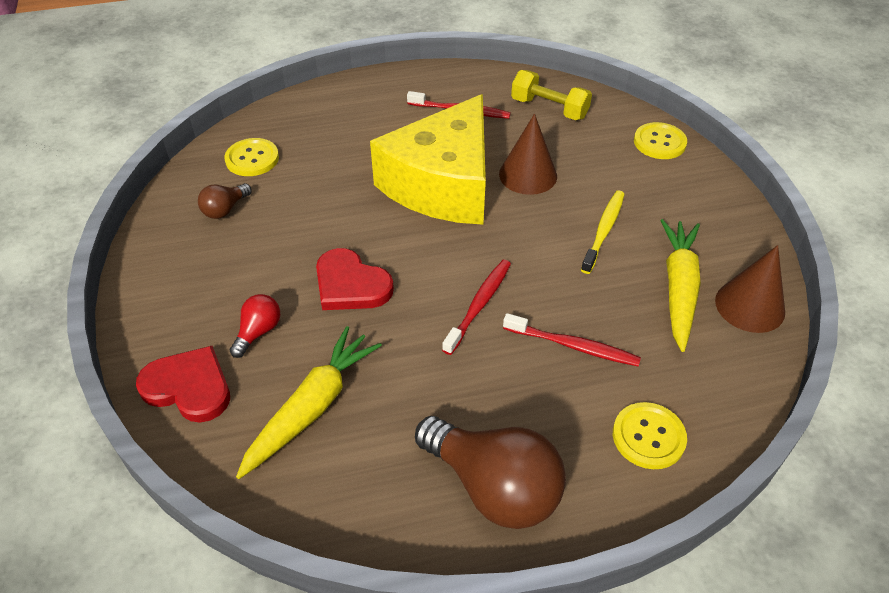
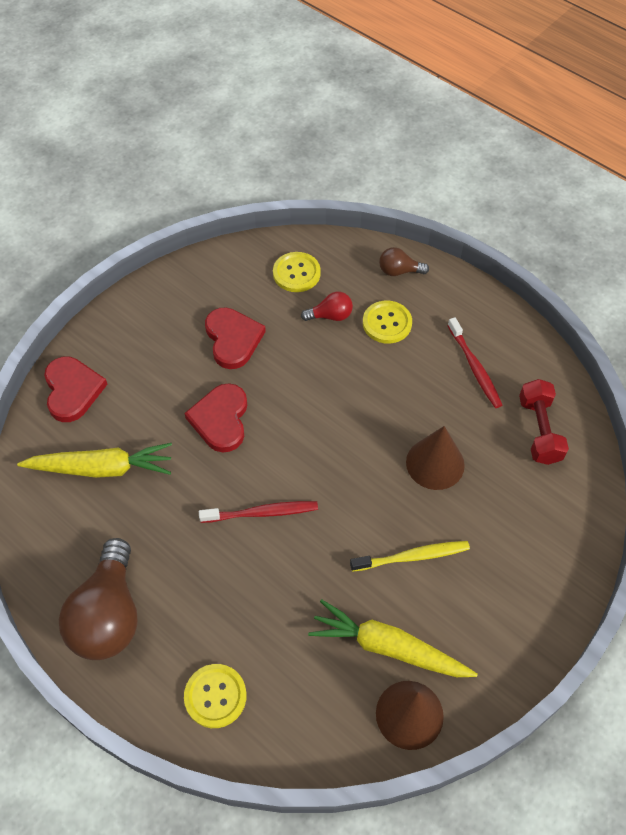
camera: 55 degrees right, 10 degrees up
brown light bulb [198,183,252,219] -> brown light bulb moved to [379,247,429,276]
red light bulb [230,294,280,358] -> red light bulb moved to [301,291,353,321]
yellow cheese [370,94,486,225] -> none
red toothbrush [503,313,641,366] -> none
yellow dumbbell [511,70,592,120] -> red dumbbell [519,379,569,465]
yellow button [634,122,687,159] -> yellow button moved to [363,301,412,344]
yellow carrot [660,219,701,352] -> yellow carrot turned 135 degrees counterclockwise [308,599,478,677]
none -> red heart [205,307,266,369]

